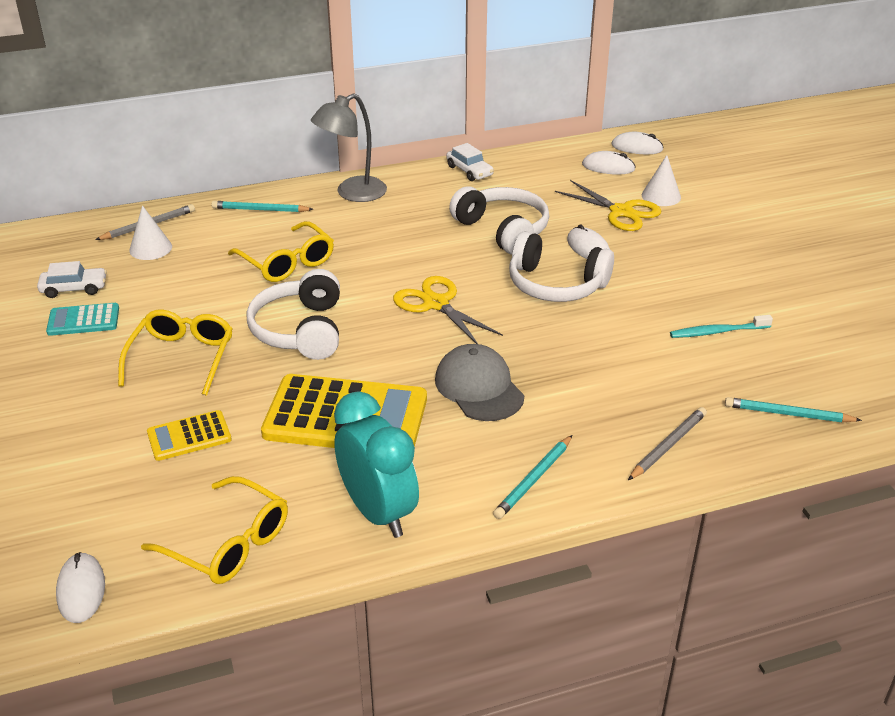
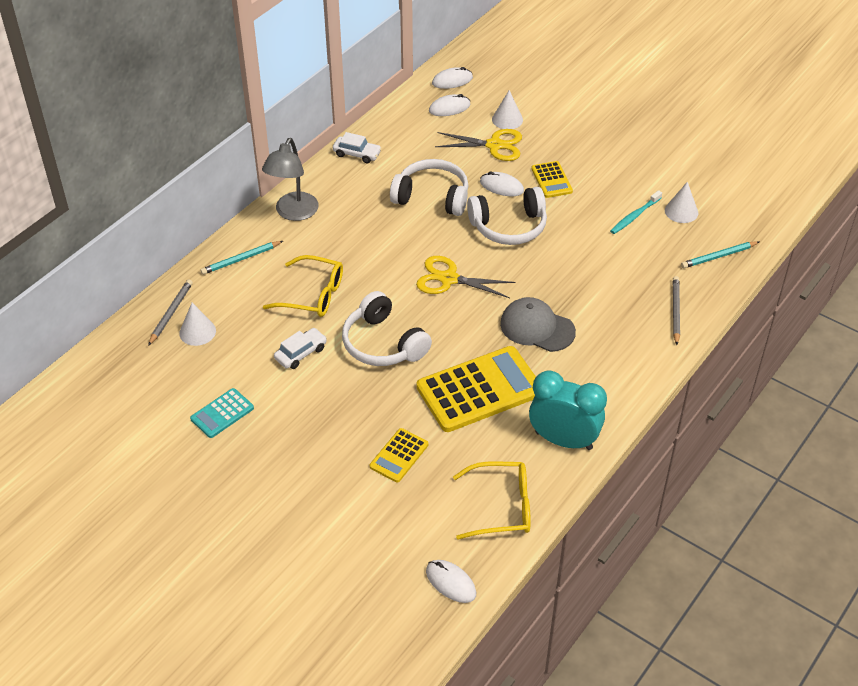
camera: 35 degrees left, 10 degrees up
white car [37,261,107,298] -> white car moved to [274,328,327,369]
yellow glasses [118,310,233,396] -> none
turquoise pencil [493,435,572,519] -> none
none -> yellow calculator [531,161,573,198]
none -> white cone [665,182,698,223]

